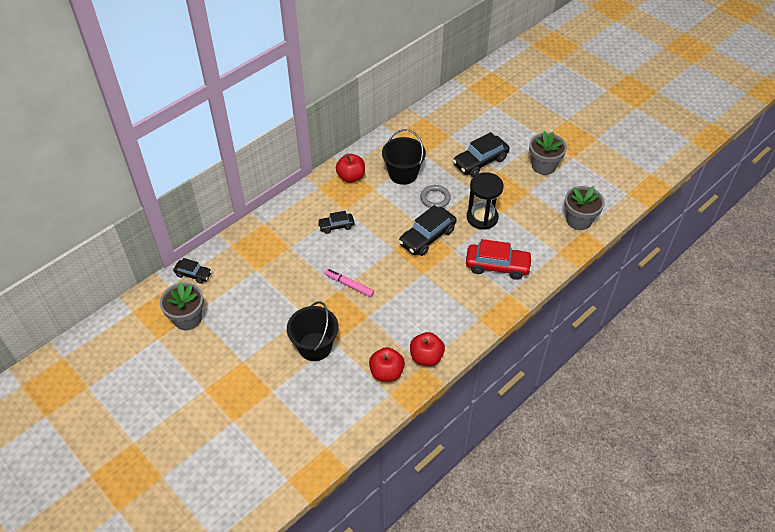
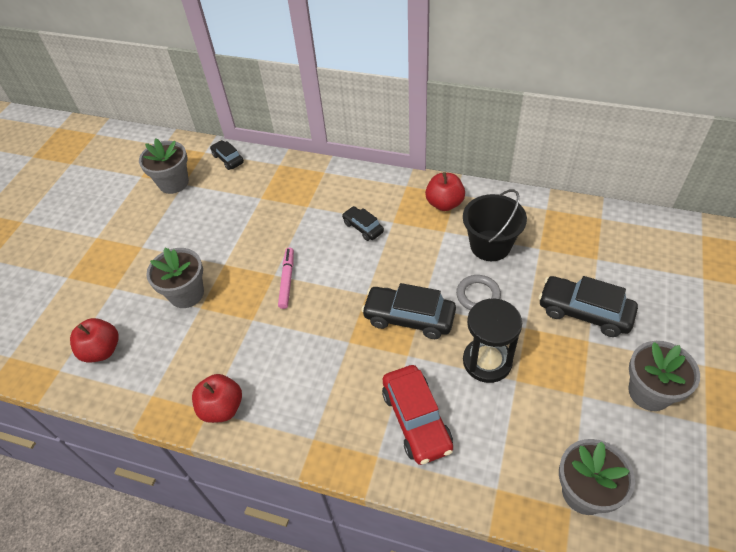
camera: 65 degrees right, 0 degrees up
black car [173,258,212,284] -> black car turned 150 degrees clockwise [210,140,244,170]
black bucket [287,301,339,361] -> grey flower pot [146,248,204,308]
red apple [369,347,405,382] -> red apple moved to [70,318,119,363]

